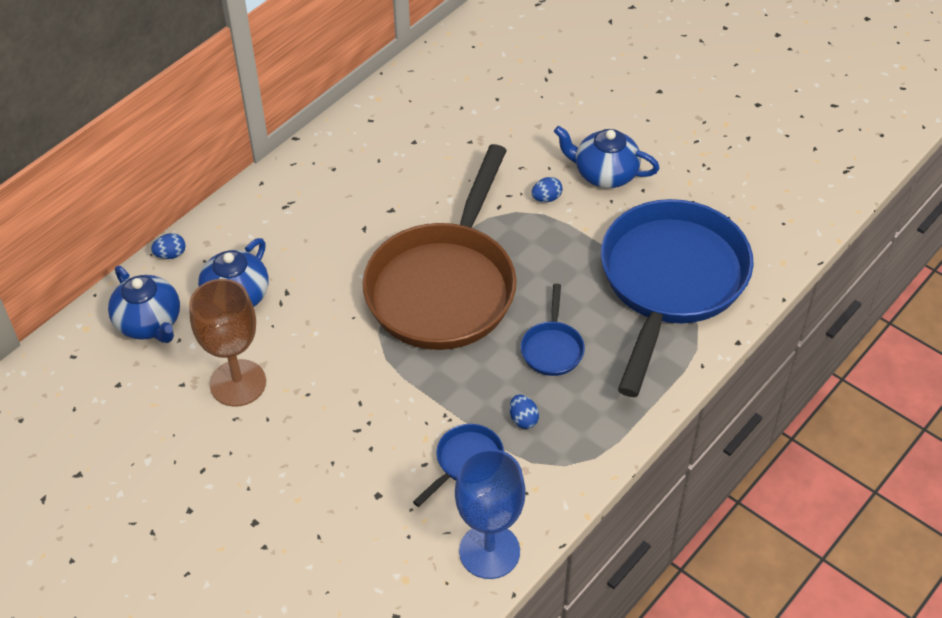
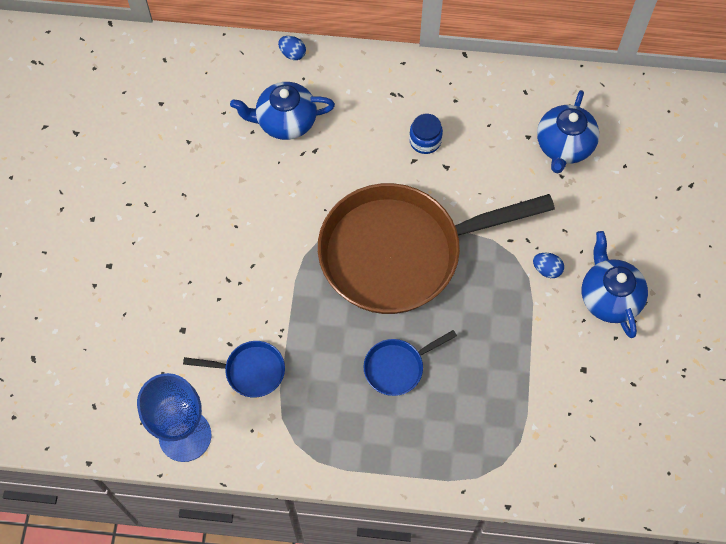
camera: 55 degrees right, 15 degrees up
blue teapot [108,266,180,343] -> blue teapot moved to [537,90,599,174]
brown goblet [189,279,266,407] -> none
blue egg [510,394,539,429] -> none
blue pan [601,199,754,397] -> none
none -> blue jar [409,114,443,154]

